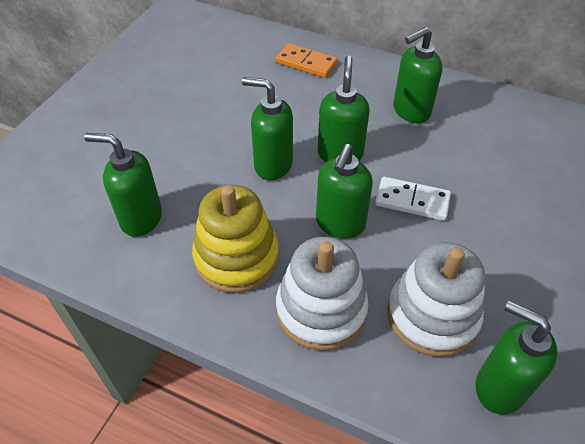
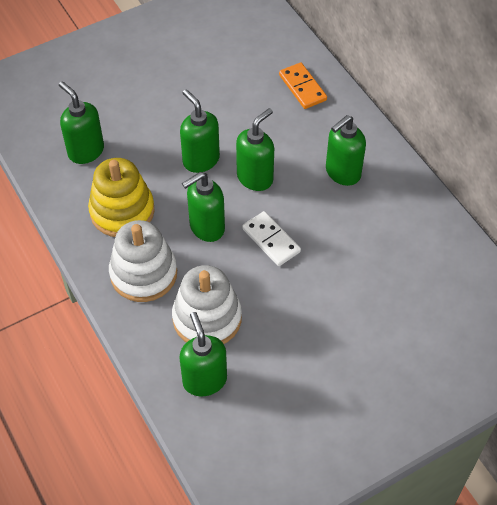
camera: 35 degrees right, 5 degrees up
green soap dispenser [393,27,442,123] -> green soap dispenser turned 45 degrees counterclockwise [326,115,366,186]

